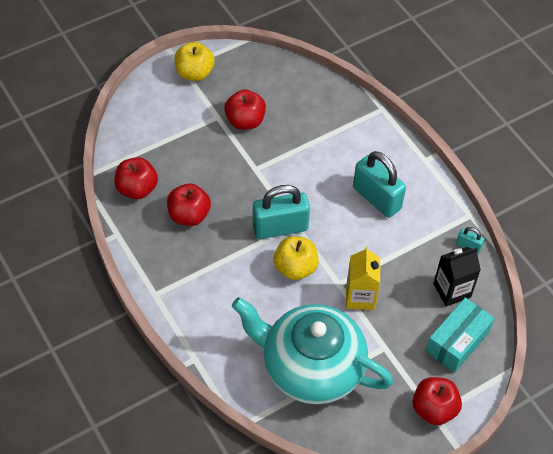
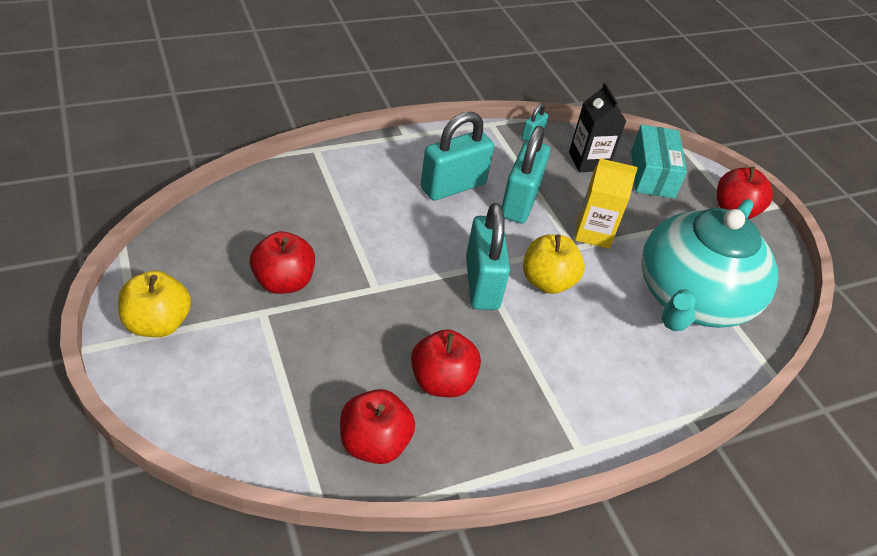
camera: 85 degrees left, 10 degrees down
turquoise box [426,297,495,373] -> turquoise box turned 45 degrees clockwise [631,125,687,198]
none -> turquoise padlock [502,126,550,224]

